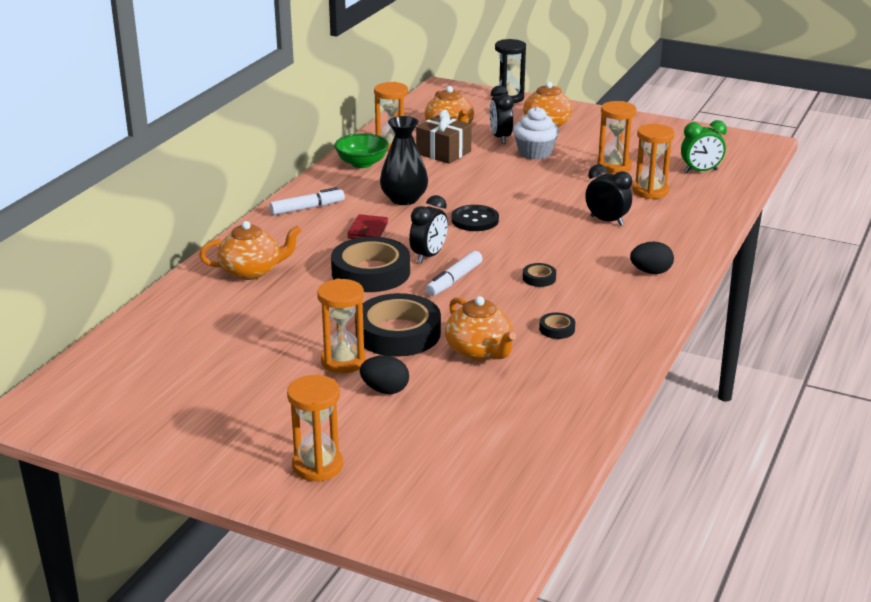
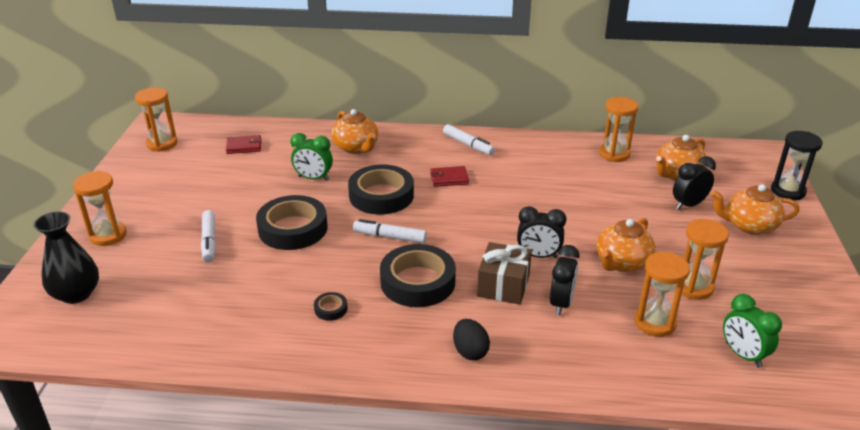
camera: 70 degrees right, 5 degrees up
orange hourglass [317,278,366,373] -> orange hourglass moved to [135,88,177,152]
green bowl [334,133,389,168] -> none
black egg [360,355,409,394] -> white marker [201,210,216,263]
black vase [380,116,428,205] -> black vase moved to [34,211,99,304]
black clock [409,195,448,263] -> black clock moved to [517,206,566,258]
brown gift [416,110,472,164] -> brown gift moved to [477,242,532,305]
orange teapot [445,296,516,361] -> orange teapot moved to [597,218,656,272]
black button [451,205,499,231] -> none
white cupcake [513,107,559,159] -> none
black tape [523,263,556,287] -> black tape [380,244,456,307], size x2.37
none -> red wallet [226,135,261,154]
none -> green clock [290,133,333,181]

